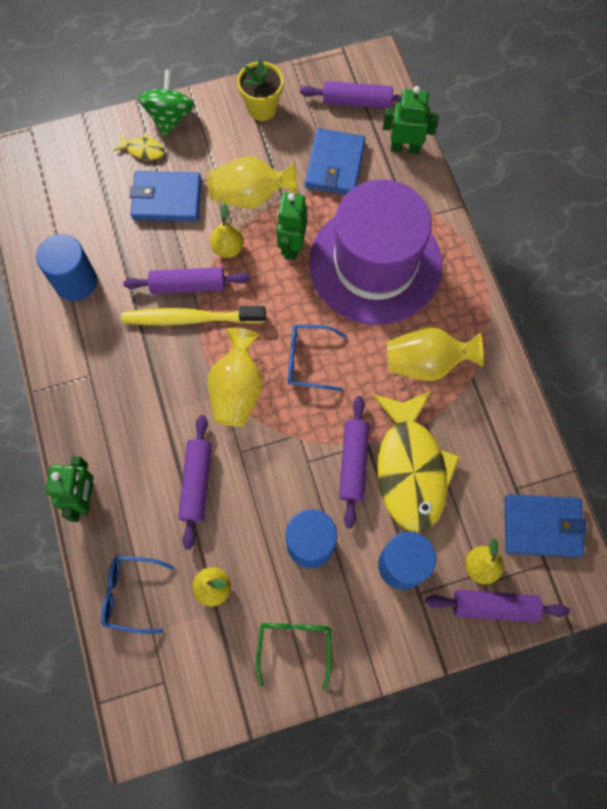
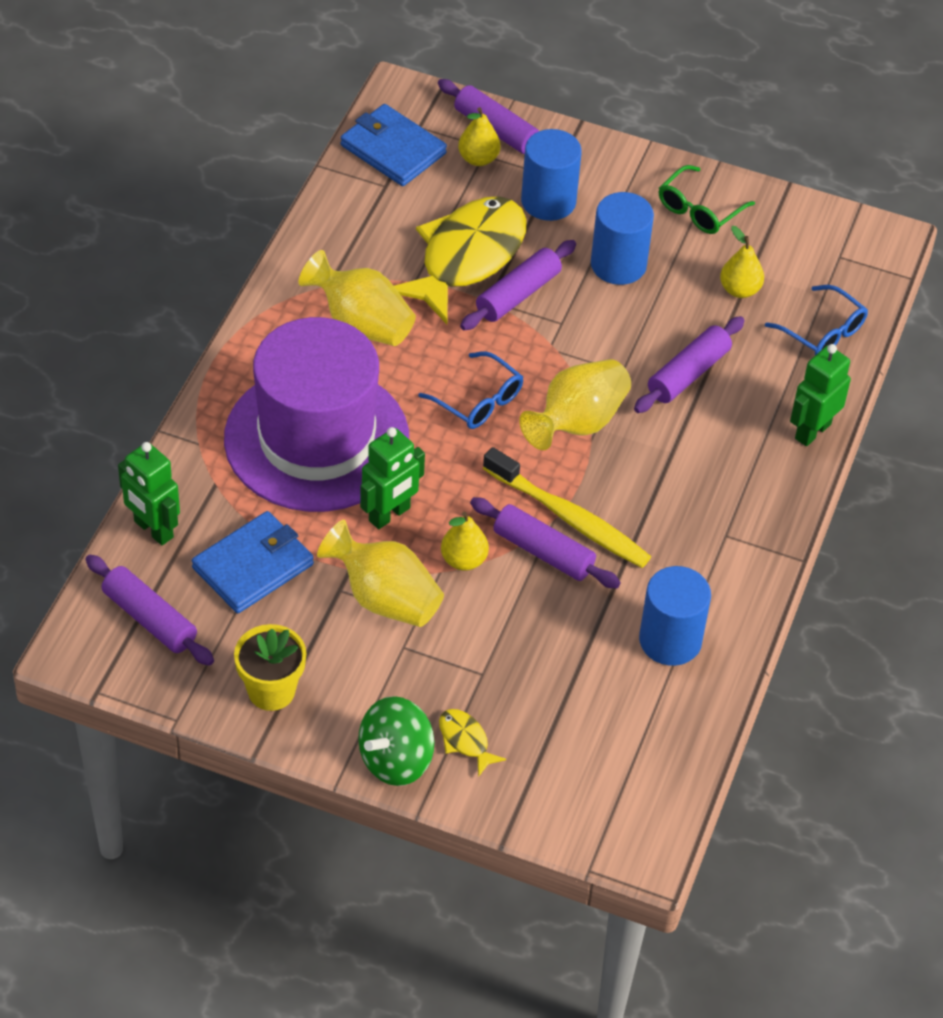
camera: 145 degrees left, 20 degrees down
blue wallet [130,171,201,222] -> none

